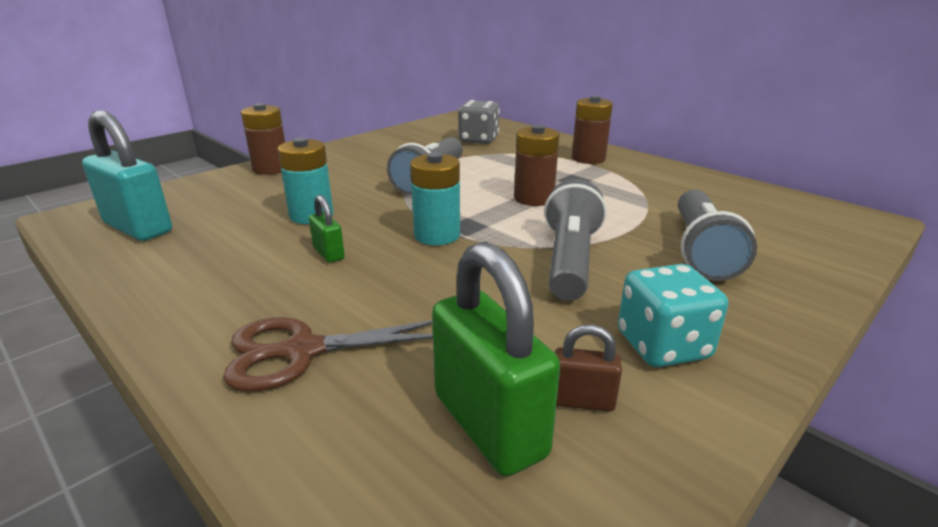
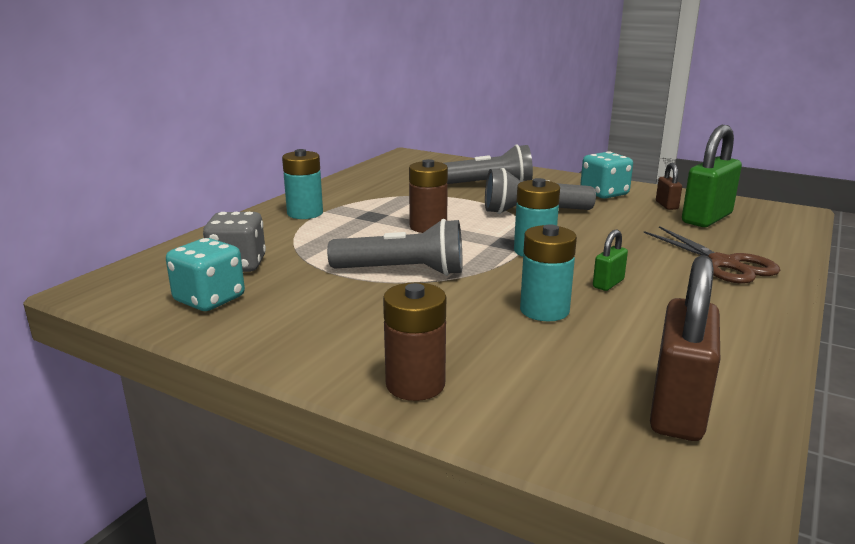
camera: 105 degrees left, 5 degrees down
turquoise padlock [82,110,172,241] -> brown padlock [650,255,720,441]
brown battery [572,96,613,164] -> turquoise battery [282,149,323,219]
none -> turquoise dice [166,238,245,311]

